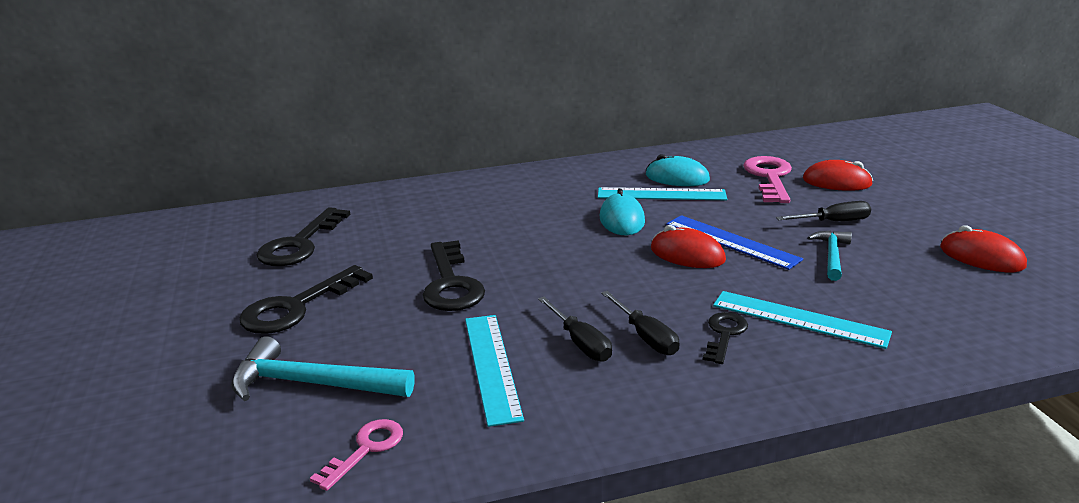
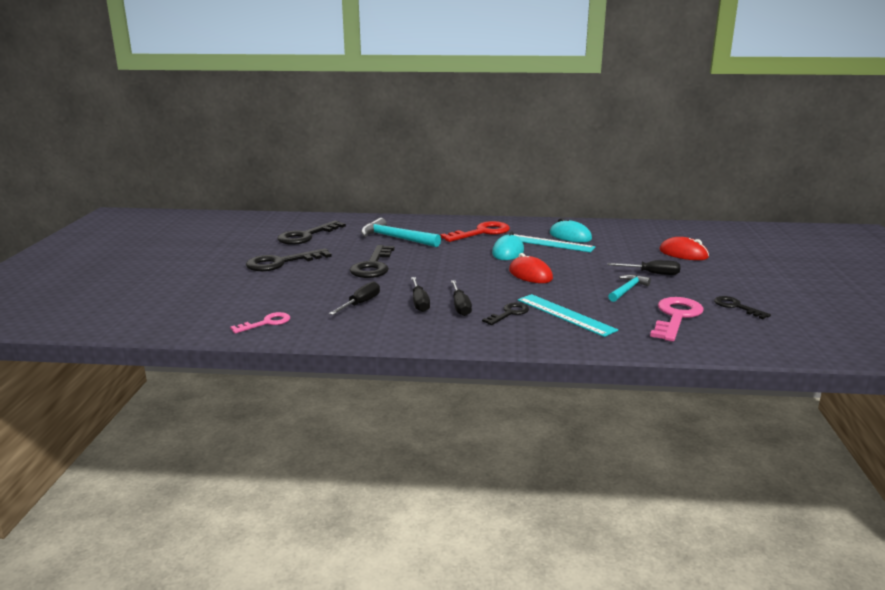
camera: 20 degrees right, 5 degrees down
turquoise hammer [231,336,415,401] -> turquoise hammer moved to [361,218,441,247]
turquoise ruler [465,315,524,427] -> black screwdriver [329,281,380,315]
blue ruler [666,215,803,270] -> none
pink key [743,156,792,203] -> pink key moved to [650,297,704,342]
red mouse [940,225,1027,272] -> black key [714,296,771,319]
none -> red key [440,221,510,242]

